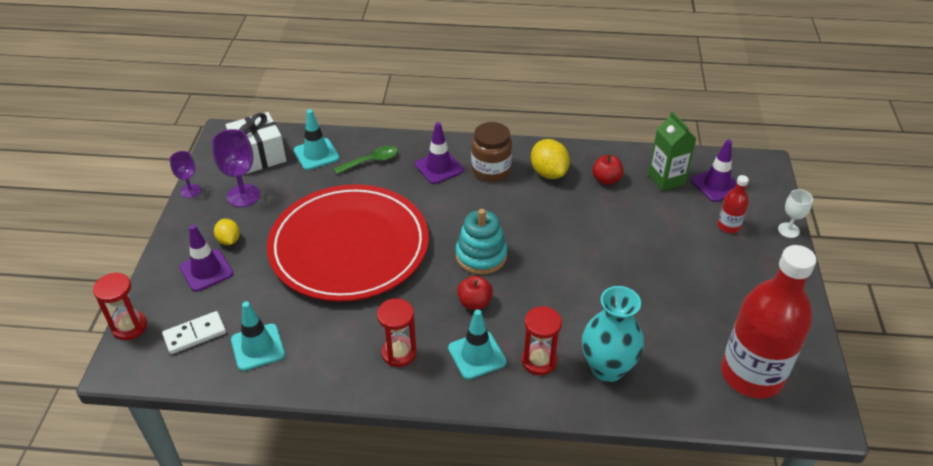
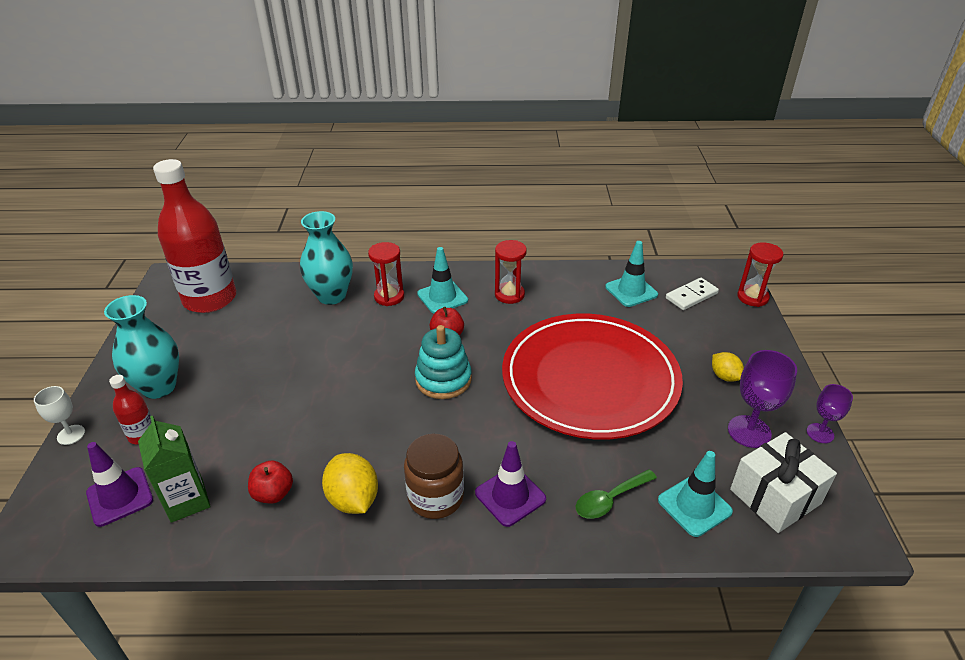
camera: 175 degrees right, 5 degrees down
purple traffic cone [179,225,233,292] -> none
none -> turquoise vase [104,295,179,399]

